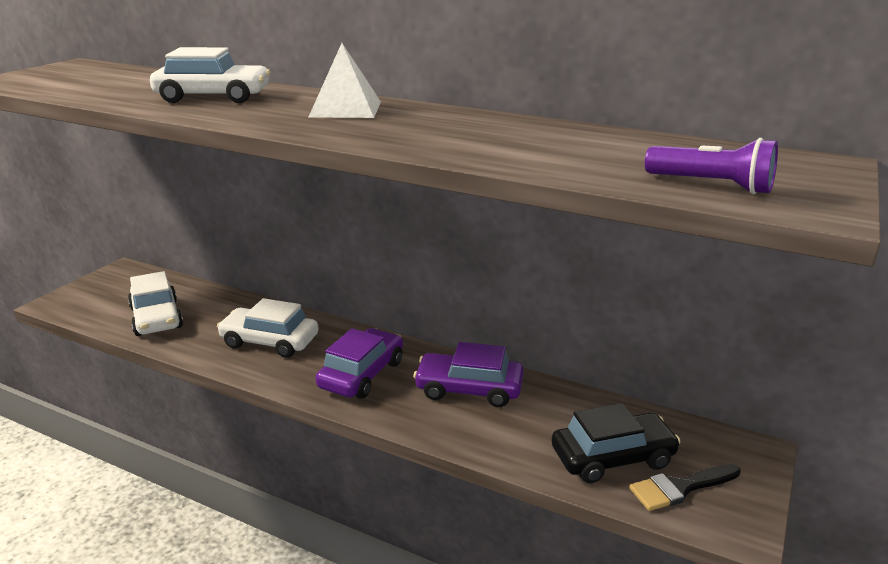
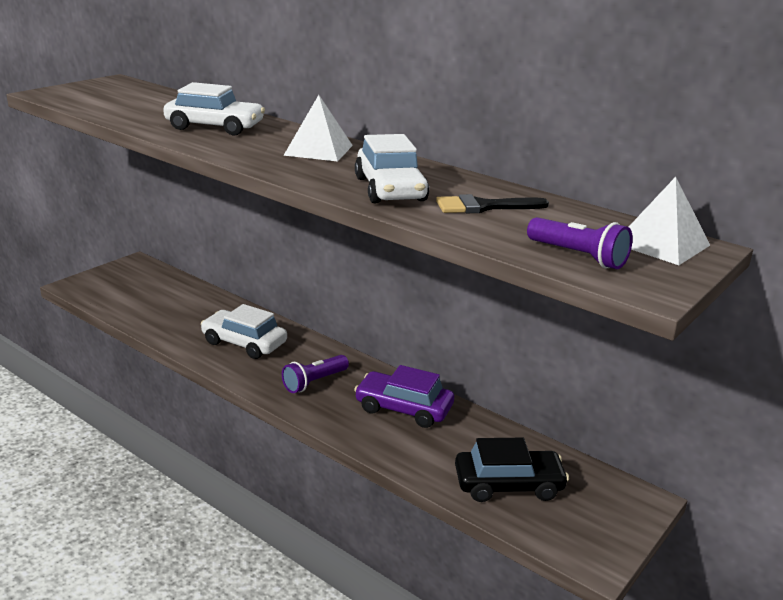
camera: 10 degrees right, 0 degrees up
white car [128,271,183,336] -> white car moved to [355,134,429,203]
purple car [315,328,403,399] -> purple flashlight [282,355,349,393]
black brush [629,464,741,511] -> black brush moved to [436,194,549,213]
none -> white pyramid [629,177,710,265]

